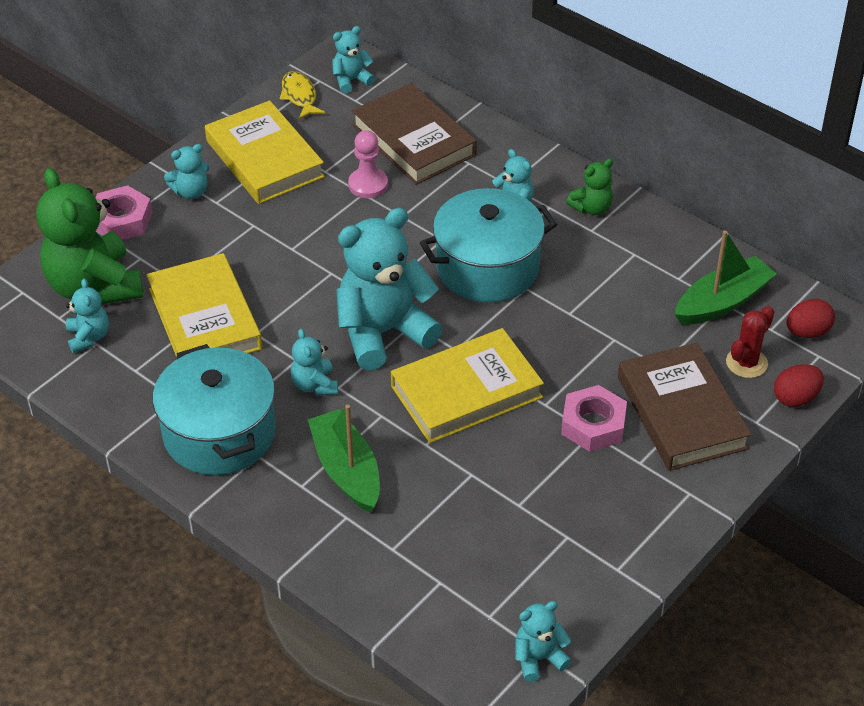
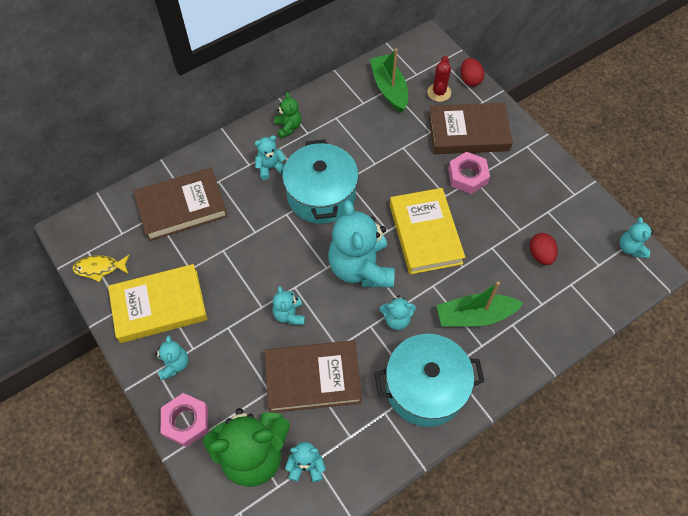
camera: 75 degrees left, 15 degrees up
yellow book [147,253,262,357] -> brown book [265,340,362,413]
turquoise teddy bear [332,26,375,93] -> turquoise teddy bear moved to [273,286,305,325]
pink pawn [348,130,388,198] -> none
red cactus [726,306,774,378] -> red cactus turned 45 degrees clockwise [427,56,451,102]
red egg [786,299,835,338] -> red egg moved to [530,233,558,265]

